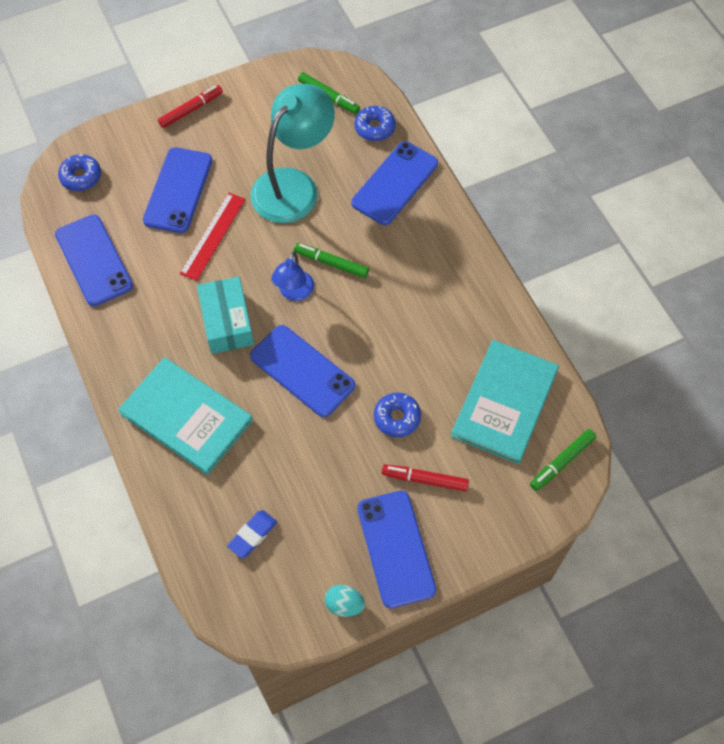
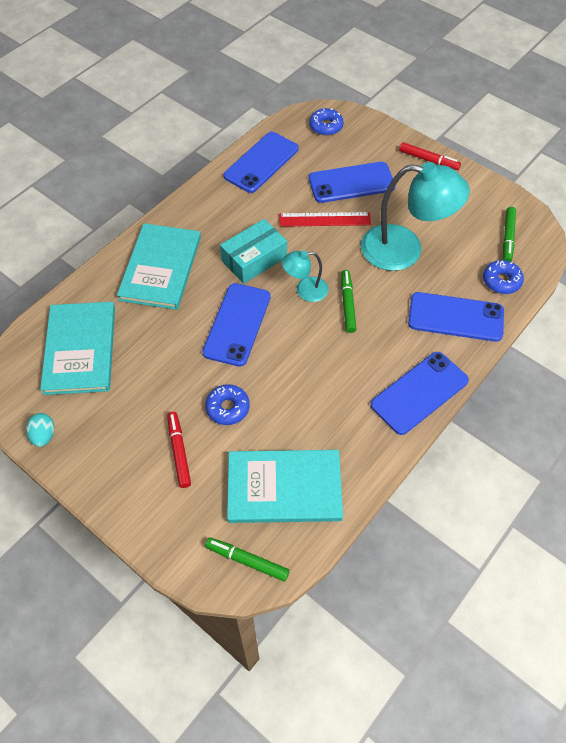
camera: 65 degrees right, 5 degrees down
blue eraser [227,510,277,558] -> turquoise book [40,302,115,395]
blue lamp [271,251,314,301] -> turquoise lamp [282,250,329,302]
blue phone [357,491,436,608] -> blue phone moved to [371,352,469,435]

